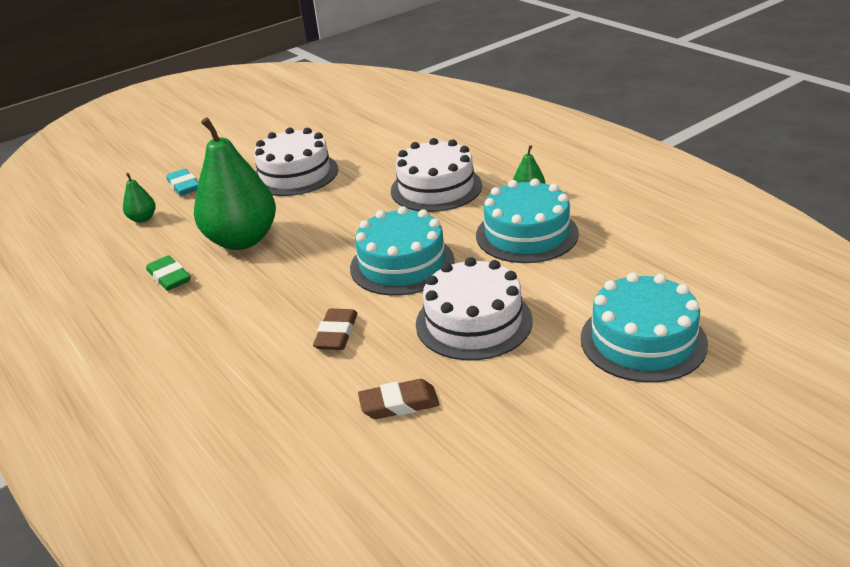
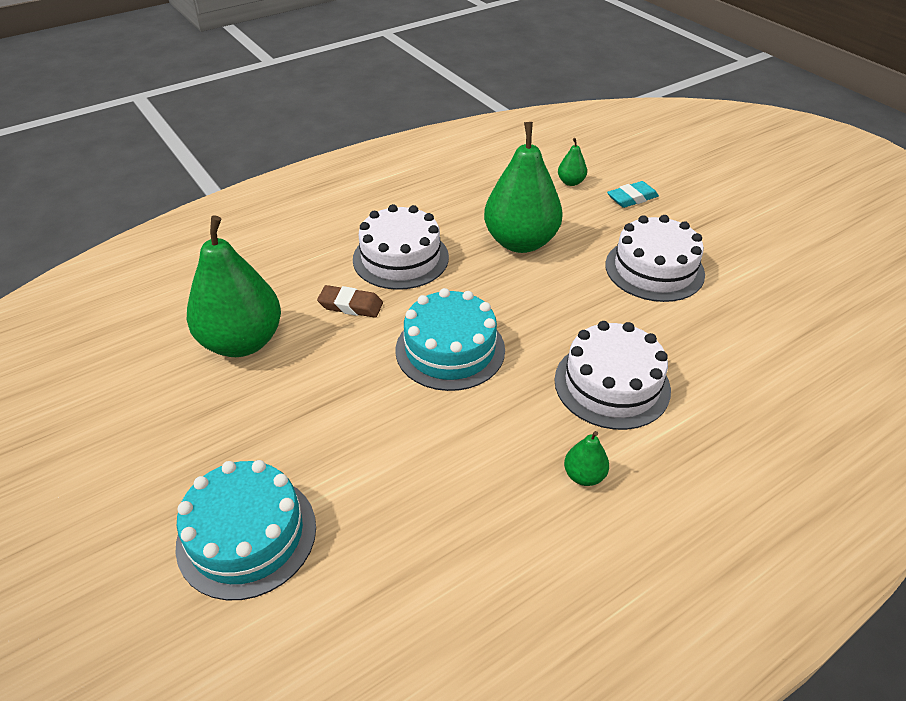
camera: 90 degrees right, 10 degrees up
green eraser [146,255,191,291] -> none
brown eraser [358,379,439,419] -> green pear [187,215,281,357]
white cake [416,257,533,360] -> white cake moved to [353,204,449,290]
turquoise cake [476,179,579,263] -> none

